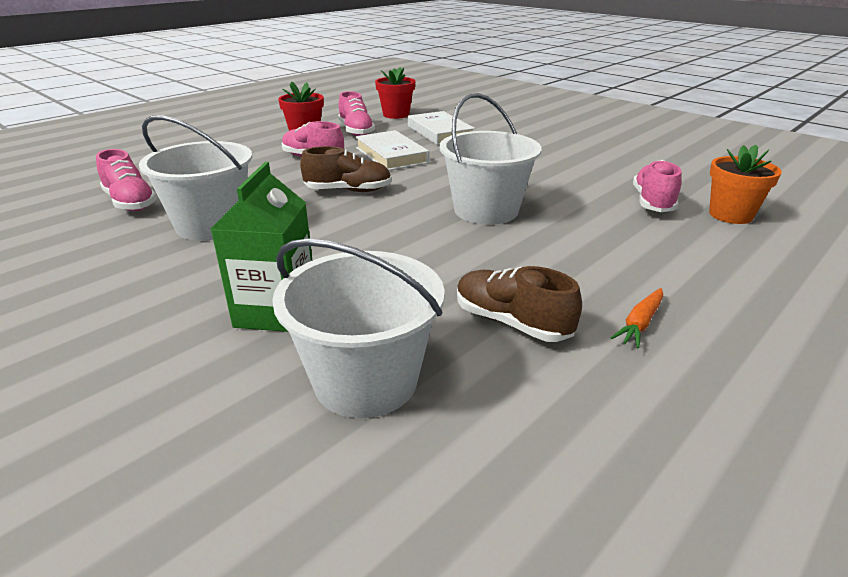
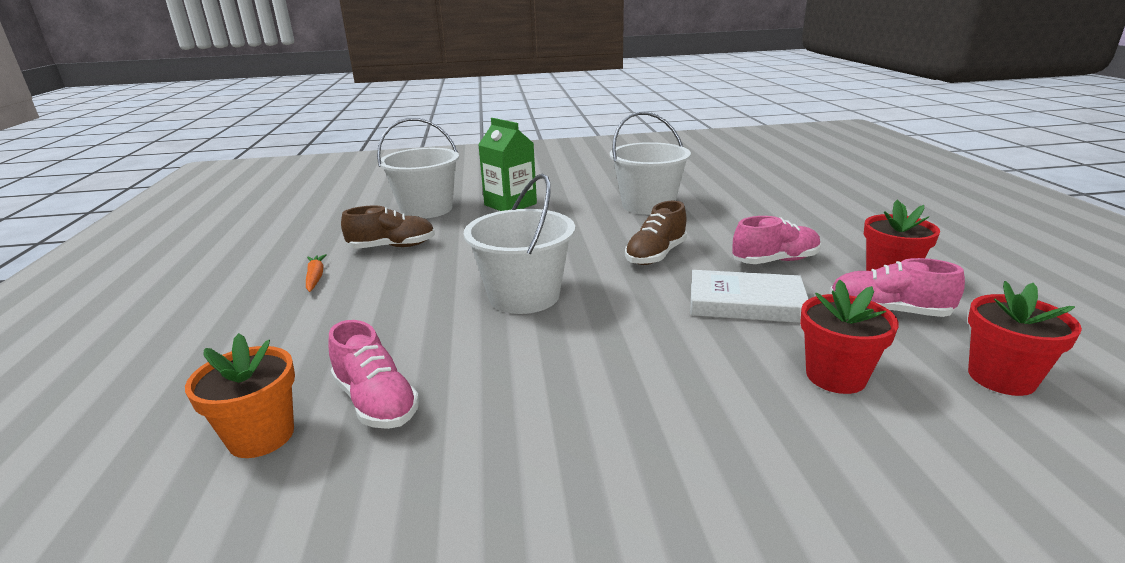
camera: 130 degrees right, 5 degrees down
pink shoe [96,149,157,211] -> none
white book [408,111,475,145] -> red flower pot [800,280,899,394]

